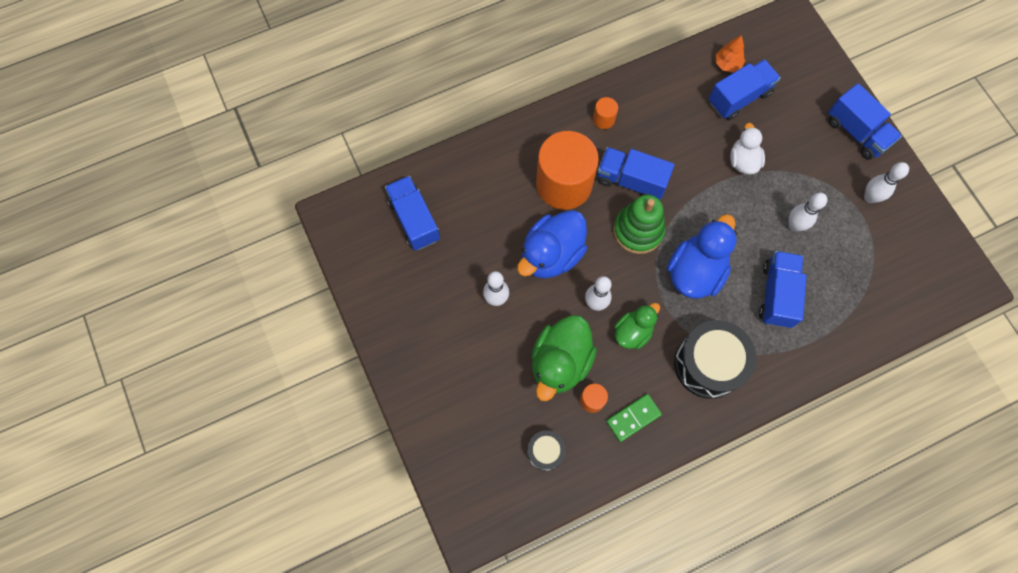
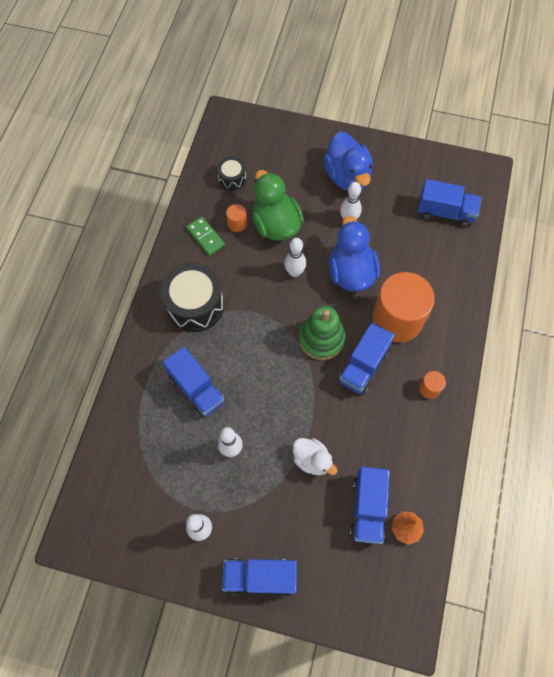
camera: 130 degrees right, 5 degrees down
blue truck [598,147,675,200] -> blue truck turned 150 degrees clockwise [338,322,395,395]
green domino [606,394,662,442] -> green domino turned 45 degrees counterclockwise [187,217,225,256]
green duck [614,303,660,349] -> none
blue duck [667,214,737,299] -> blue duck moved to [323,132,373,191]

